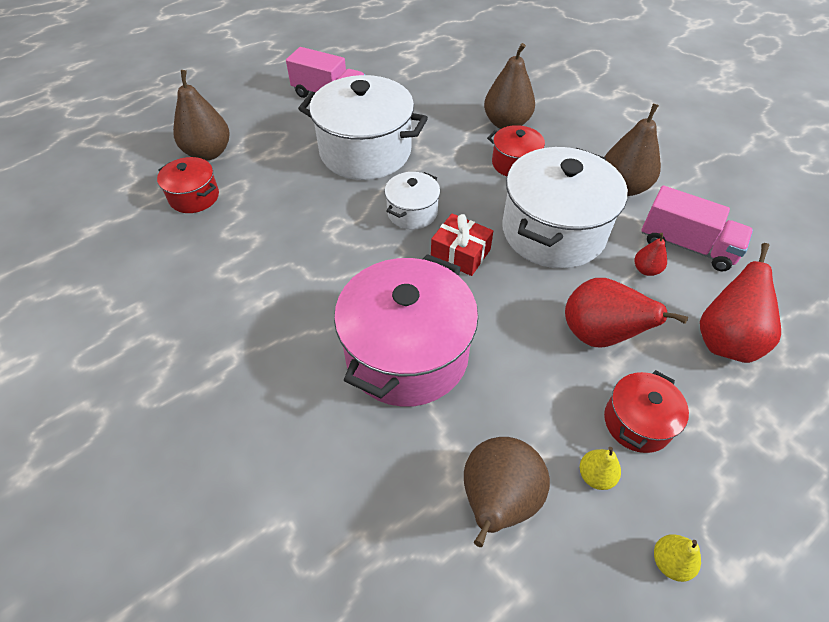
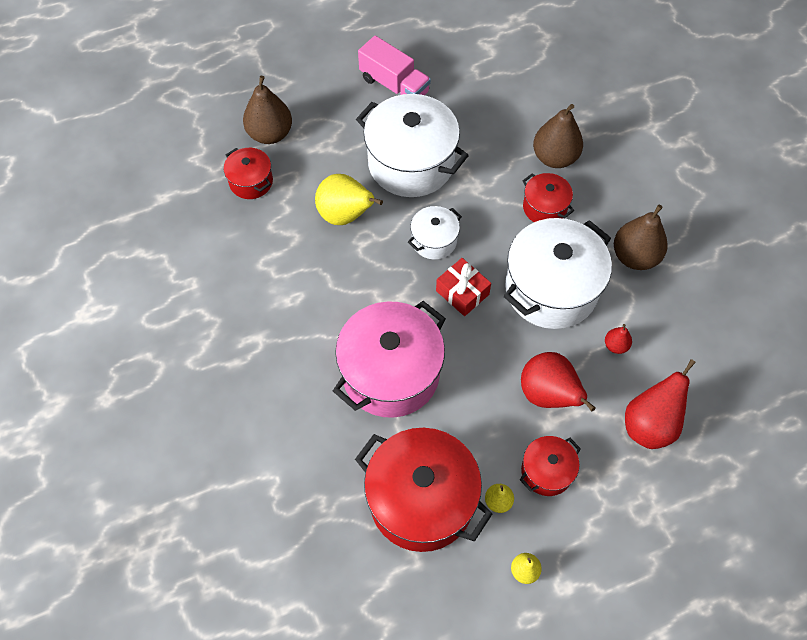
camera: 15 degrees right, 10 degrees up
brown pear [464,437,550,547] -> red pot [355,428,492,552]
pink truck [641,185,753,271] -> none
none -> yellow pear [315,174,383,225]

